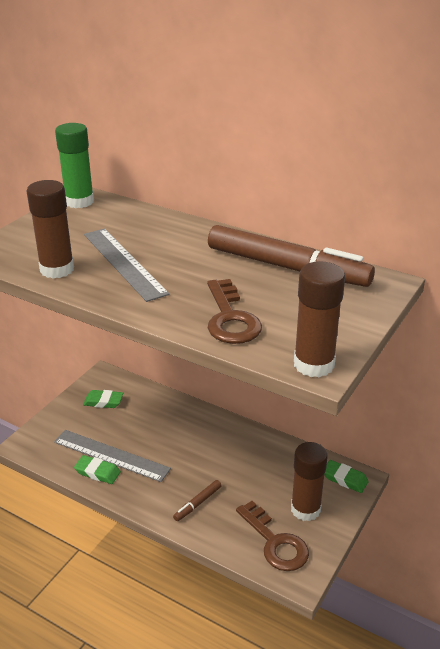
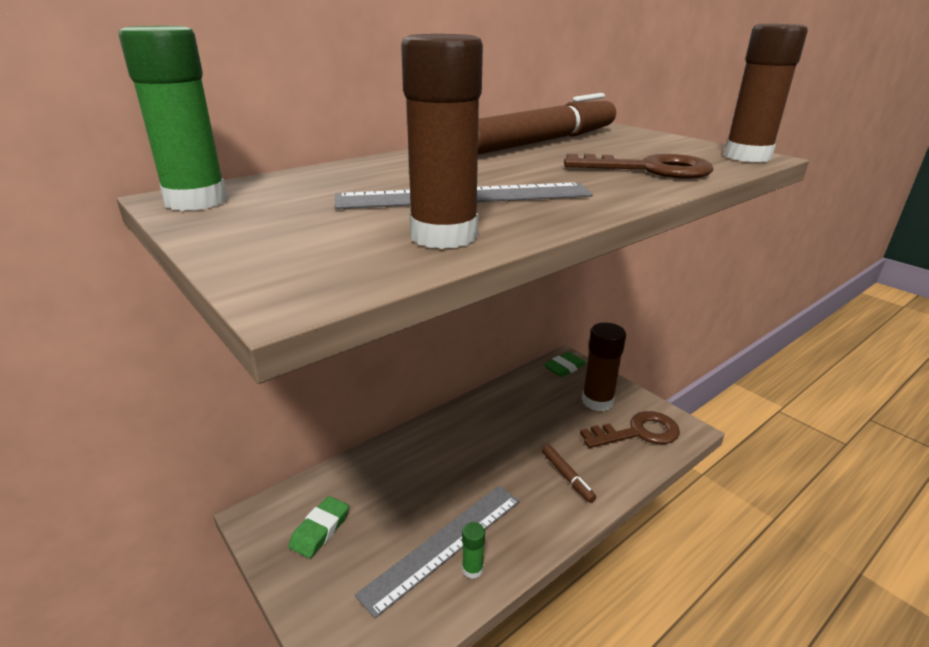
camera: 70 degrees left, 5 degrees down
green eraser [74,455,121,484] -> green glue stick [462,522,485,579]

